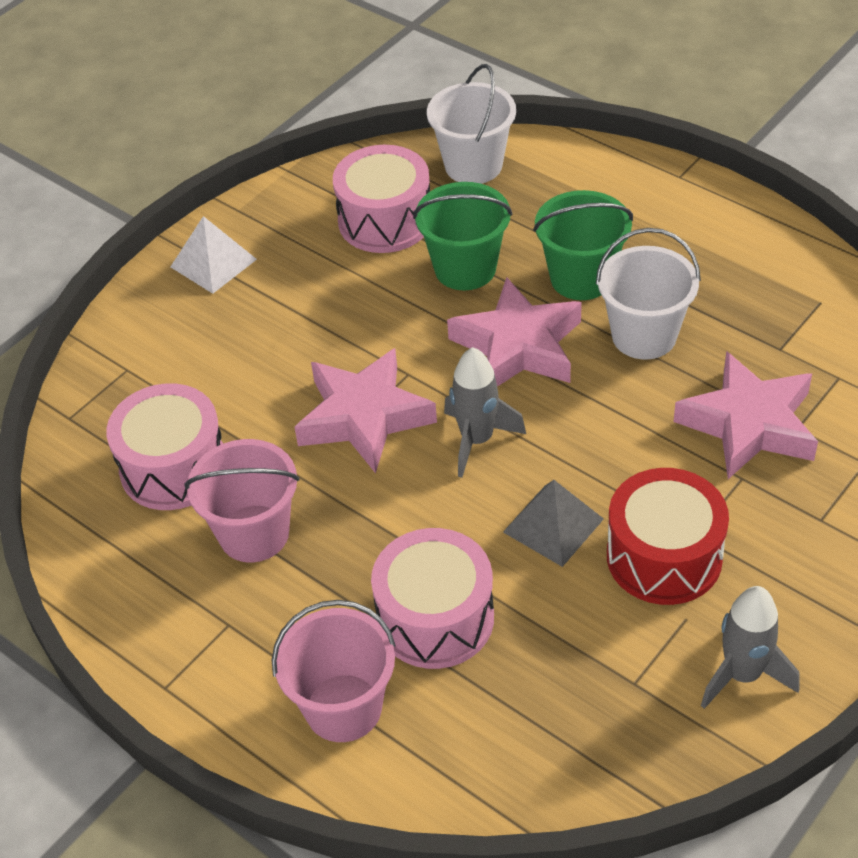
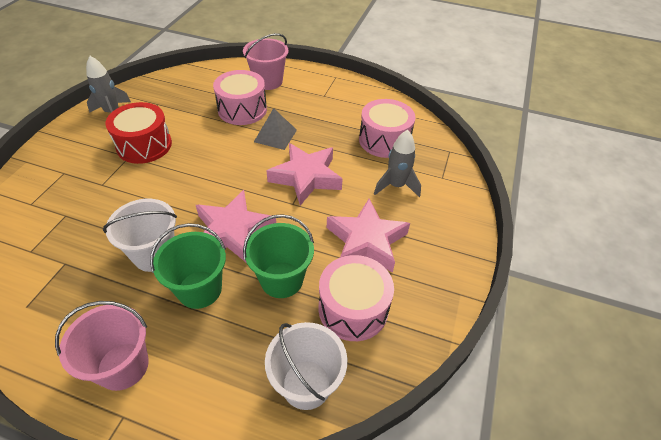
camera: 155 degrees right, 0 degrees up
white pyramid [171,216,257,294] -> none
pink bucket [185,439,299,562] -> pink bucket moved to [55,301,149,391]
grey rocket [444,347,526,478] -> grey rocket moved to [374,130,421,197]
grey pyramid [503,480,604,567] -> grey pyramid moved to [254,108,297,150]
pink star [673,351,818,479] -> pink star moved to [327,199,410,273]

